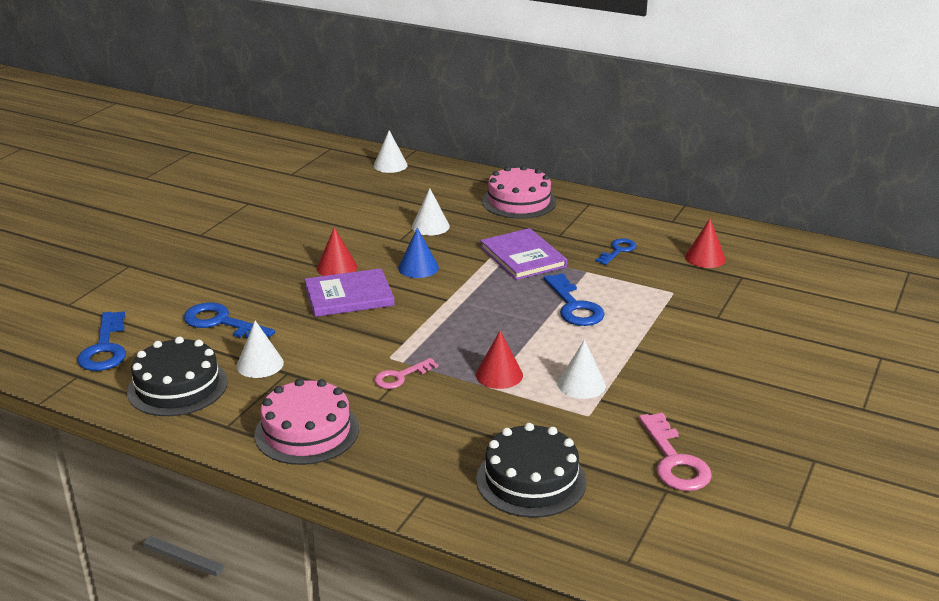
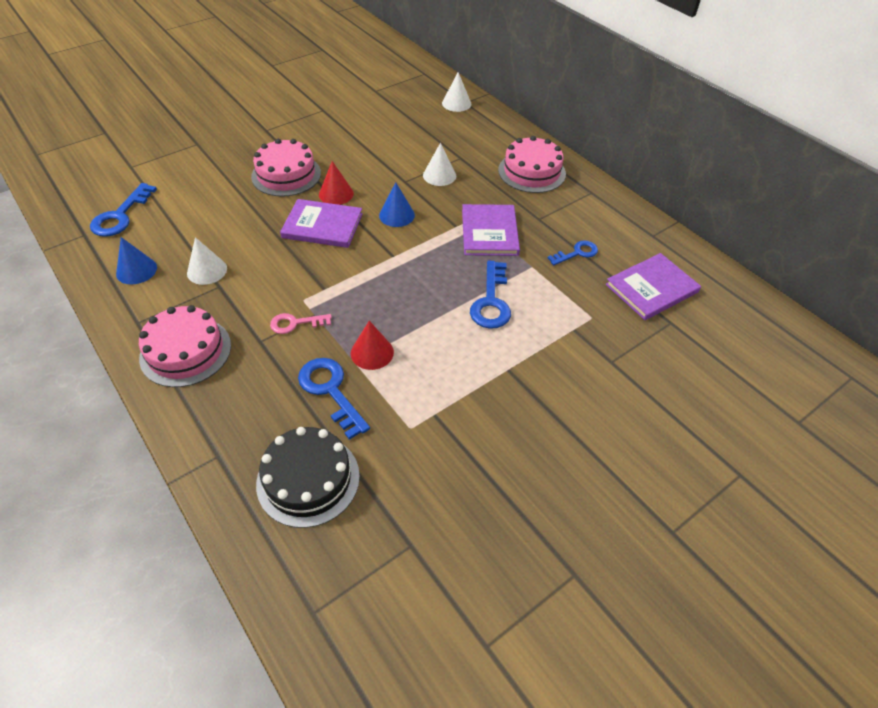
camera: 25 degrees right, 20 degrees up
black cake [127,337,228,416] -> blue cone [116,237,157,285]
blue key [184,302,275,338] -> blue key moved to [298,358,370,440]
white cone [558,340,606,399] -> none
pink key [639,413,712,491] -> none
red cone [685,219,726,268] -> purple book [605,253,701,320]
none -> pink cake [251,139,321,197]

